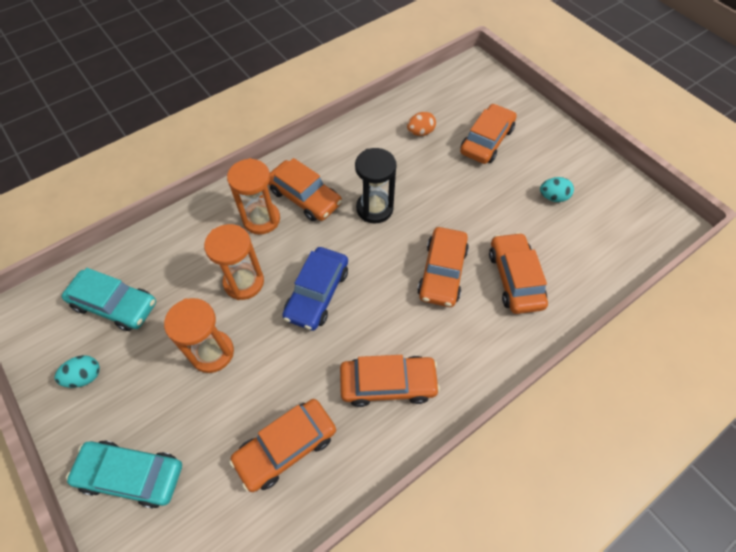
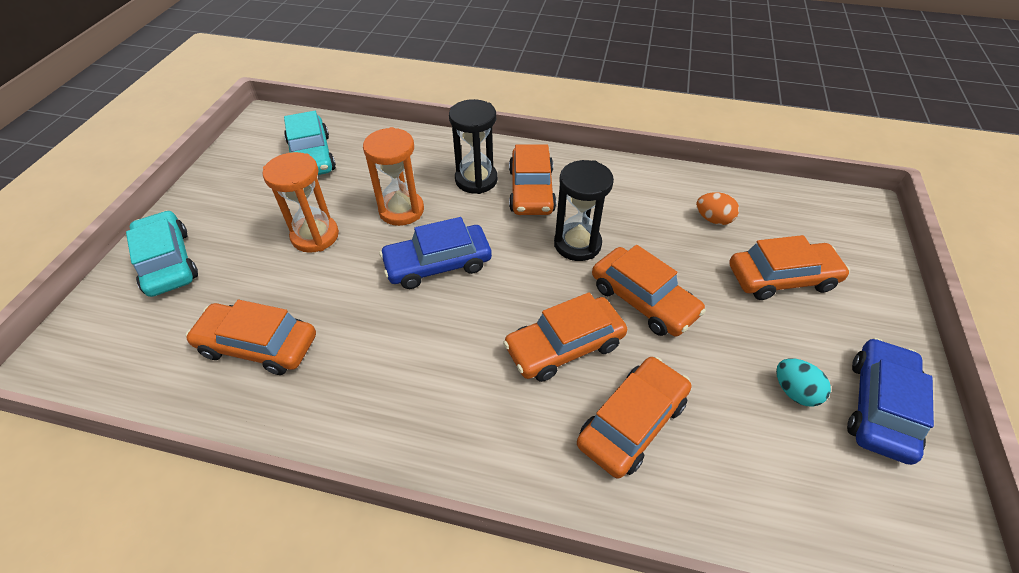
camera: 50 degrees right, 10 degrees down
turquoise egg [54,355,100,388] -> none
orange hourglass [227,158,280,235] -> black hourglass [449,99,498,194]
orange car [340,355,440,407] -> orange car moved to [592,245,706,337]
none -> blue car [847,338,934,465]

